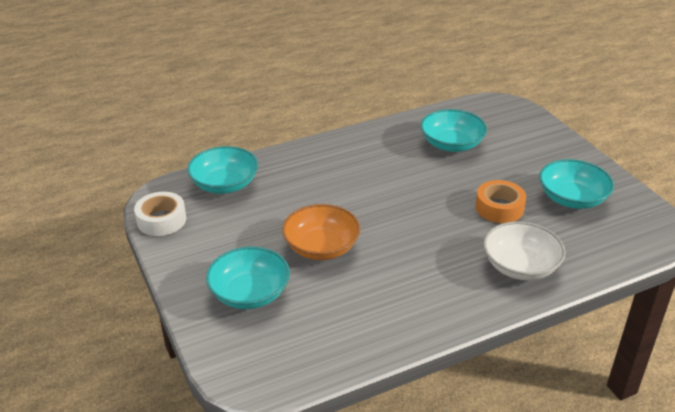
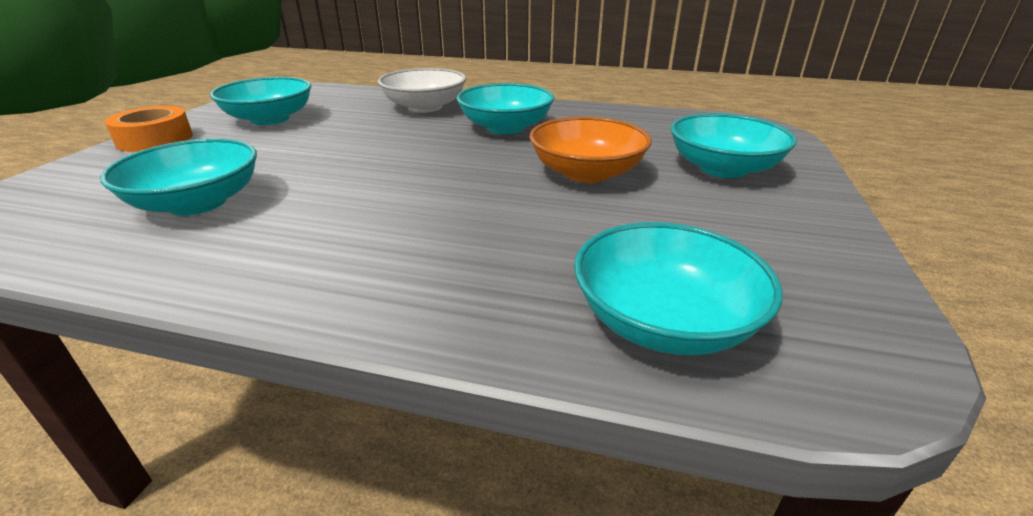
camera: 140 degrees left, 5 degrees down
white tape [134,192,186,236] -> none
orange tape [475,180,526,223] -> orange tape moved to [105,106,193,152]
none -> turquoise bowl [457,83,554,134]

